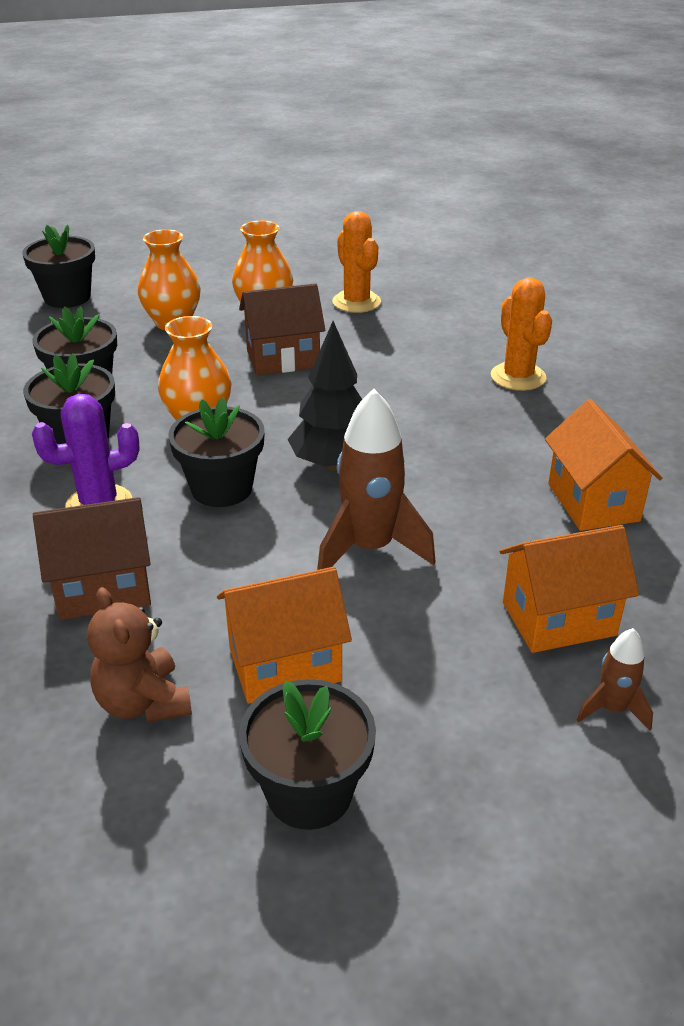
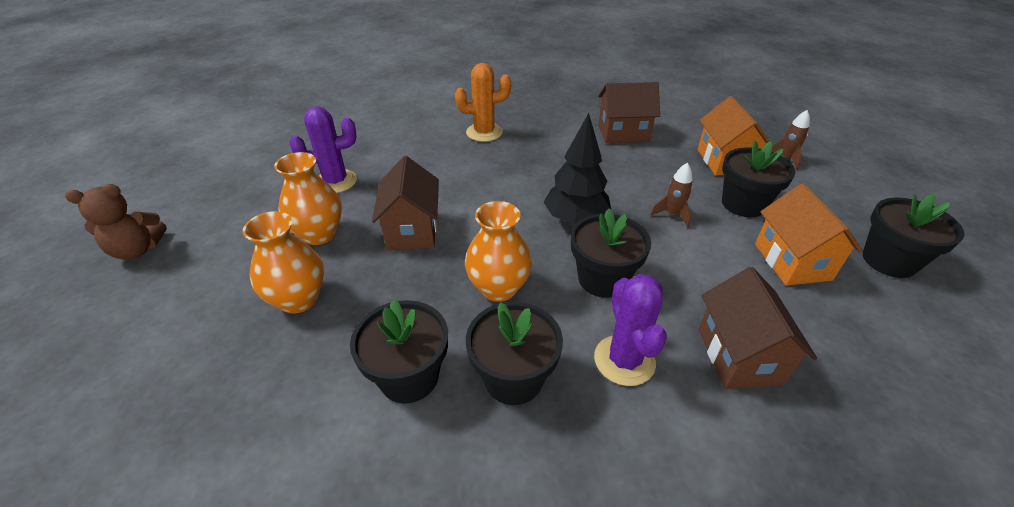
camera: 80 degrees left, 5 degrees up
black flower pot [22,225,95,308] -> black flower pot moved to [722,141,795,217]
brown teddy bear [87,587,192,723] -> brown teddy bear moved to [65,184,167,260]
brown rocket [317,389,436,570] -> brown rocket [650,163,693,227], size x0.51
orange cactus [332,211,381,313] -> purple cactus [290,106,357,193]
orange house [545,399,662,531] -> brown house [598,82,660,143]

